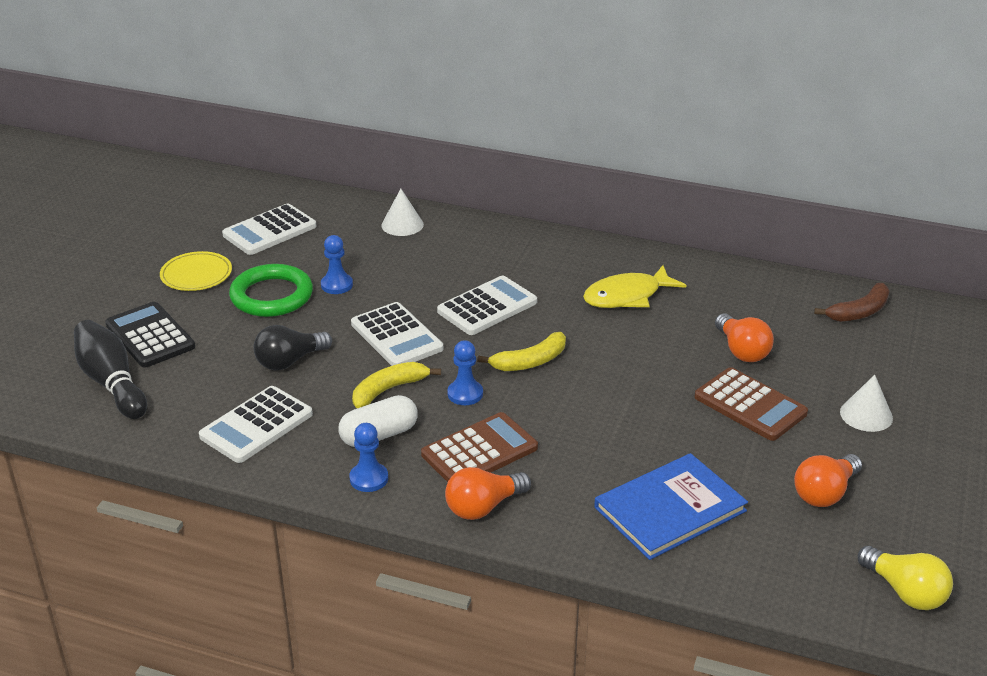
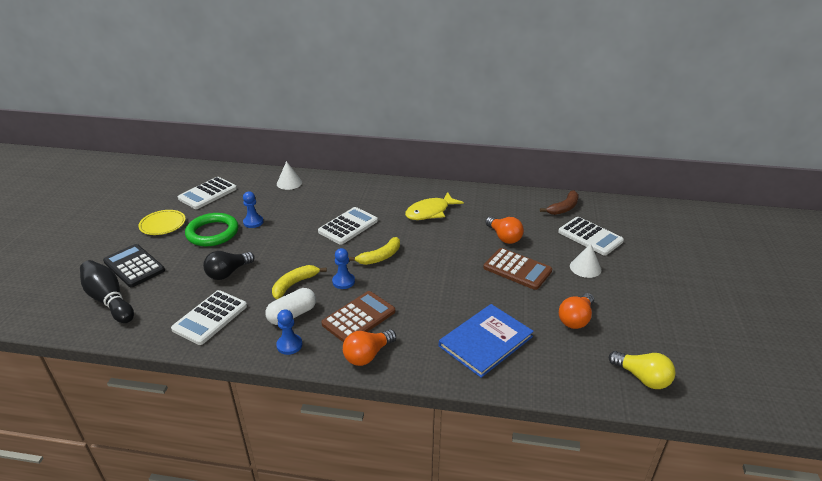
camera: 10 degrees left, 0 degrees up
white calculator [351,302,443,366] -> white calculator moved to [558,217,624,256]

